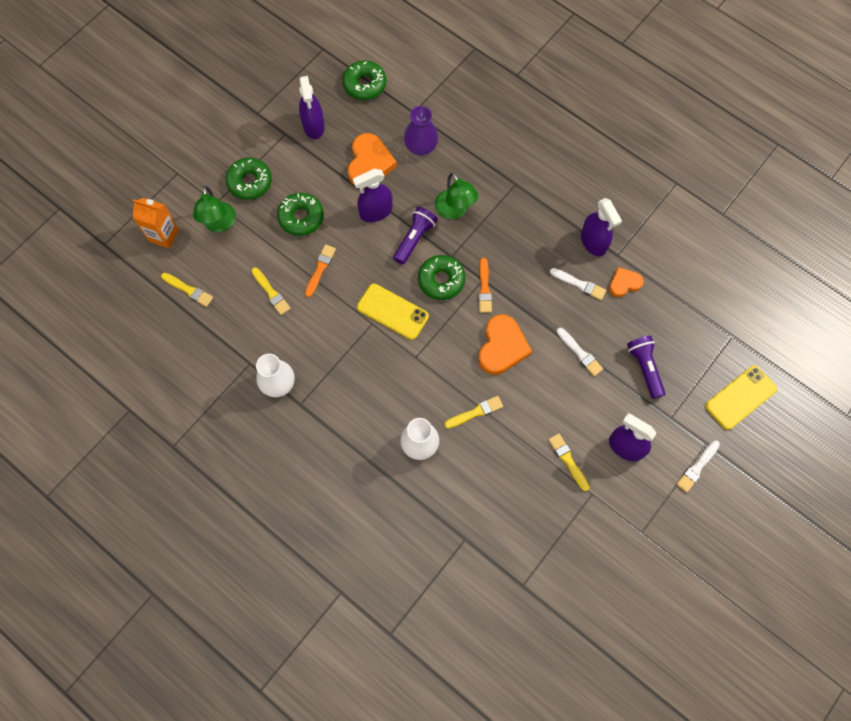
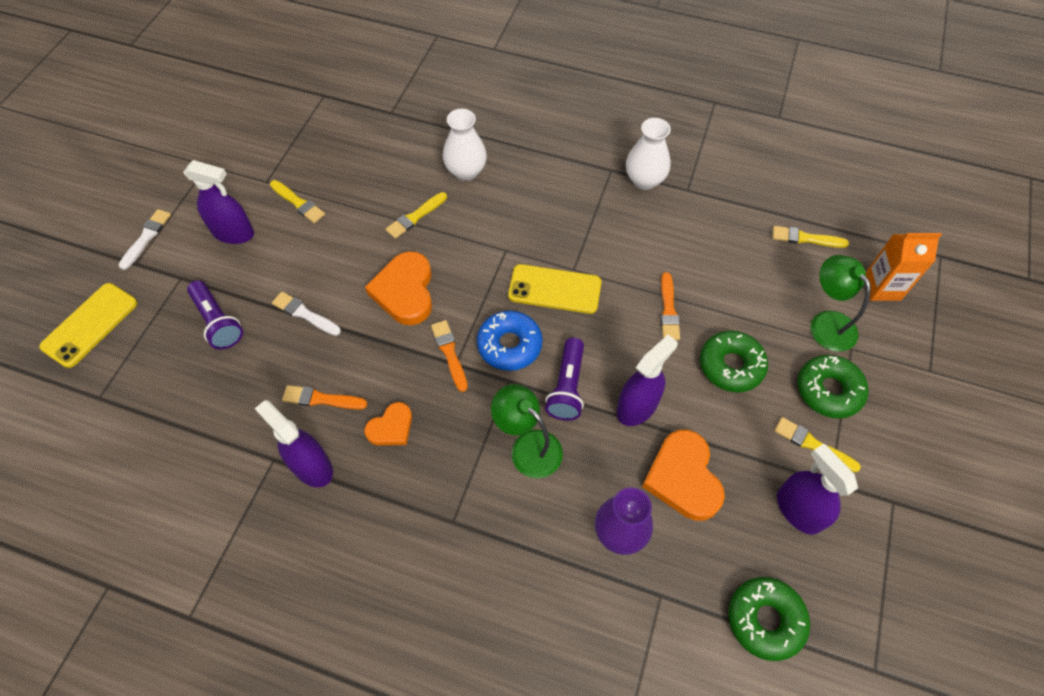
camera: 160 degrees right, 10 degrees down
yellow brush [251,267,291,315] -> yellow brush moved to [774,417,861,472]
green donut [418,255,465,300] -> blue donut [477,311,543,371]
white brush [550,268,606,300] -> orange brush [282,385,367,410]
orange heart [609,267,644,297] -> orange heart moved to [364,402,412,445]

